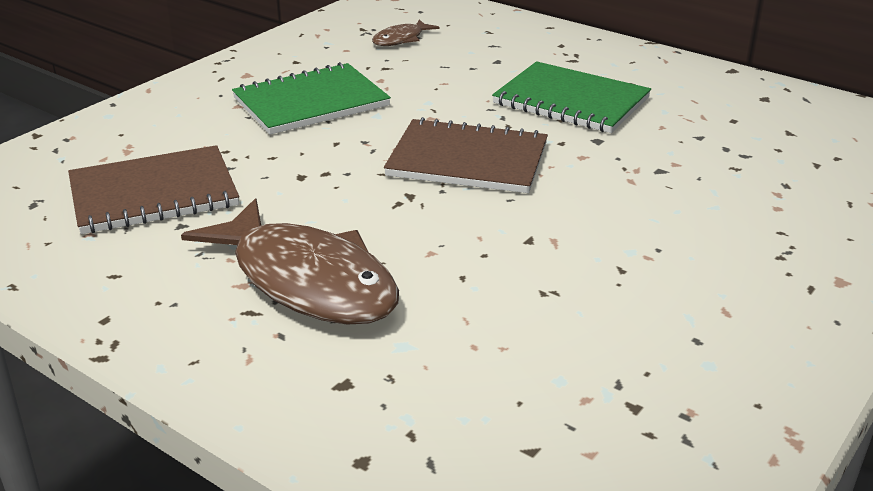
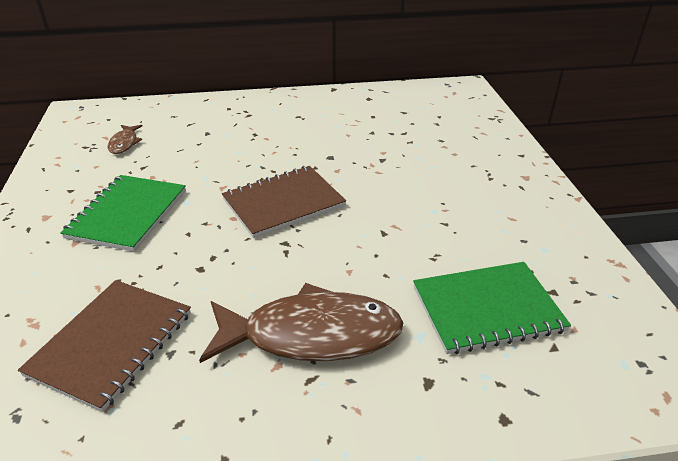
camera: 45 degrees left, 5 degrees up
green notebook [492,61,651,133] -> green notebook moved to [413,262,571,354]

